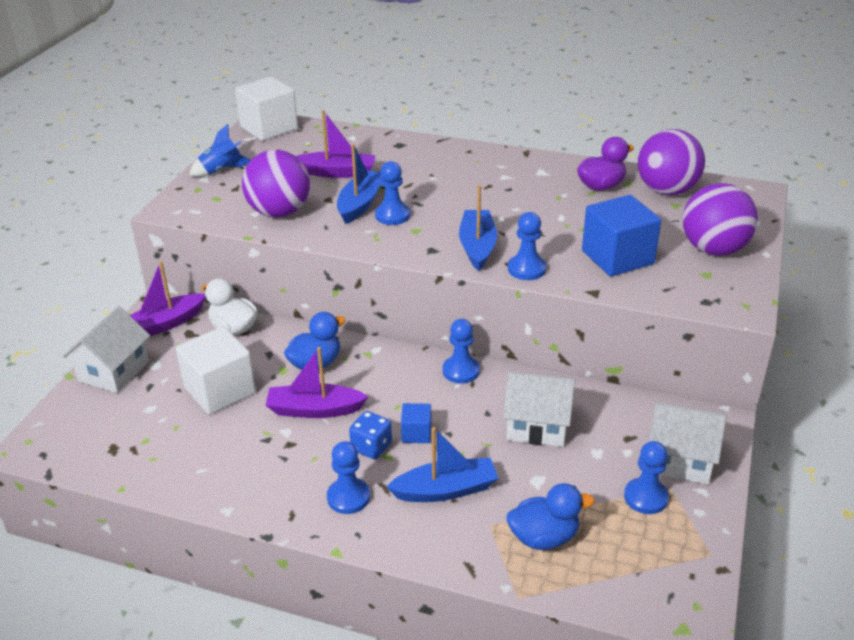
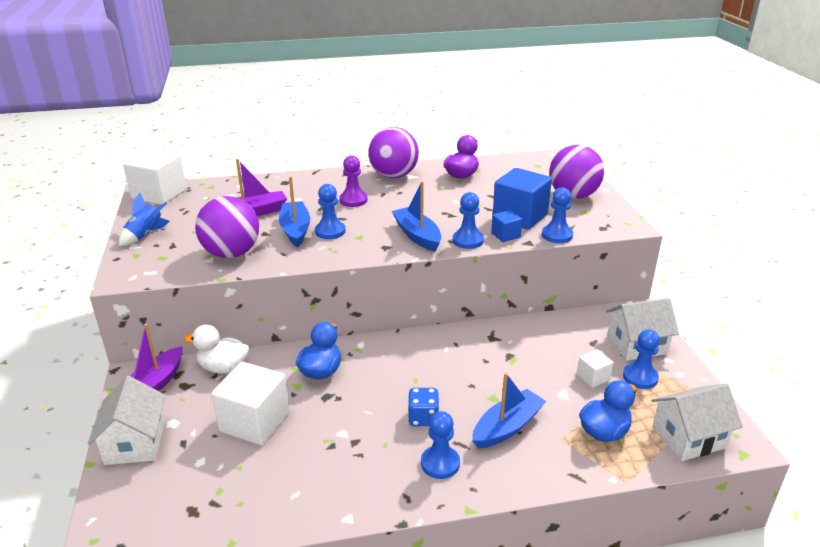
camera: 30 degrees left, 5 degrees down
purple boat [265,347,368,418] -> none
blue cube [401,403,432,443] -> blue cube moved to [491,210,522,242]
blue pawn [443,319,480,384] -> blue pawn moved to [542,187,573,243]
white house [503,372,575,447] -> white house moved to [651,383,743,461]
purple ball [638,129,705,195] -> purple ball moved to [368,127,419,178]
none -> purple pawn [339,155,368,207]
none -> white cube [577,349,613,388]

